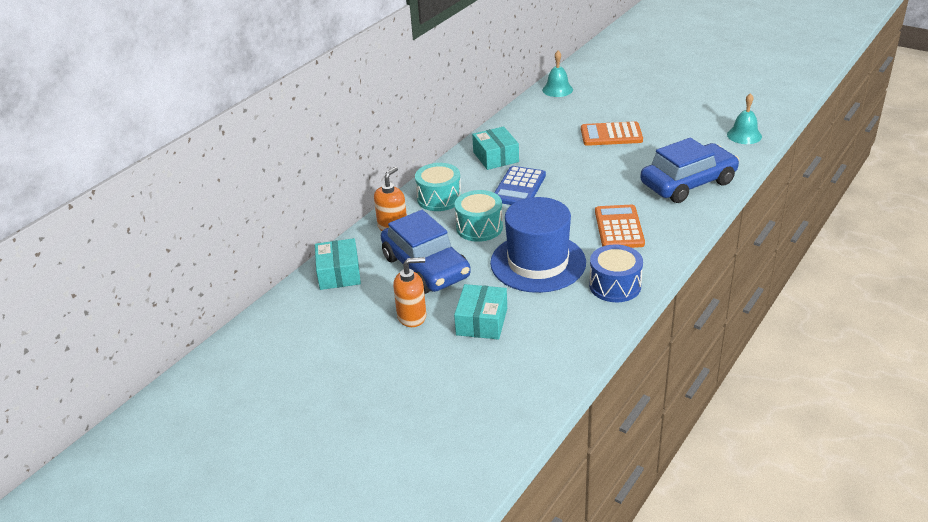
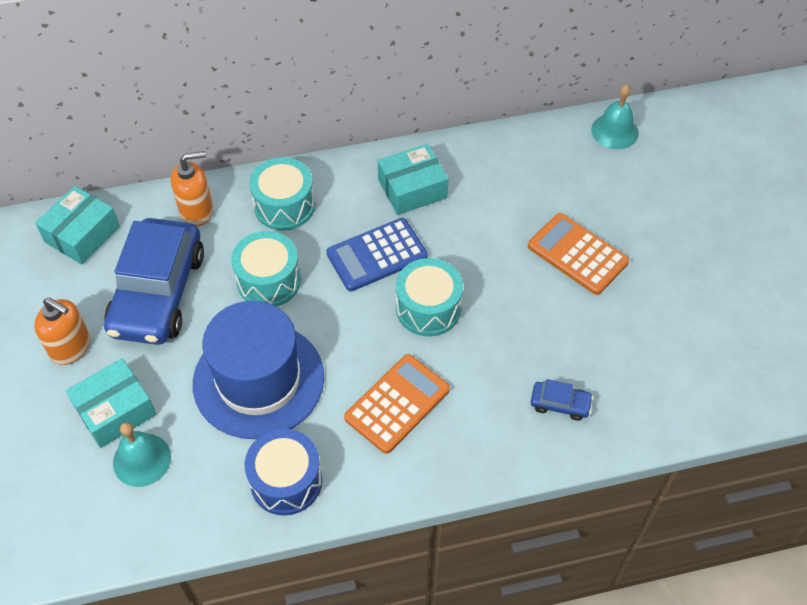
camera: 40 degrees right, 20 degrees up
turquoise box [472,126,519,170] -> turquoise box turned 45 degrees clockwise [378,144,448,215]
blue car [640,138,739,203] -> blue car [531,379,593,421], size x0.40
turquoise bell [727,93,762,144] -> turquoise bell moved to [113,422,171,487]
none -> turquoise drum [396,258,463,336]

